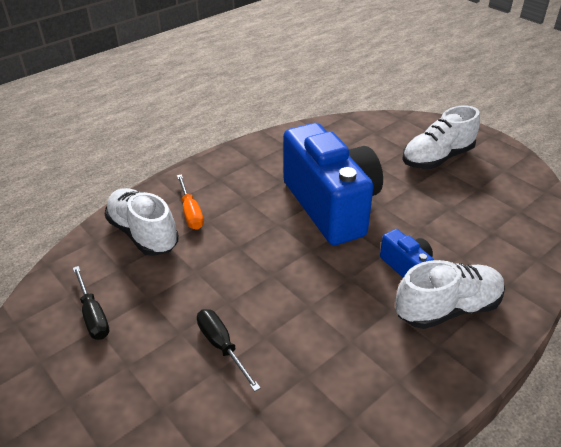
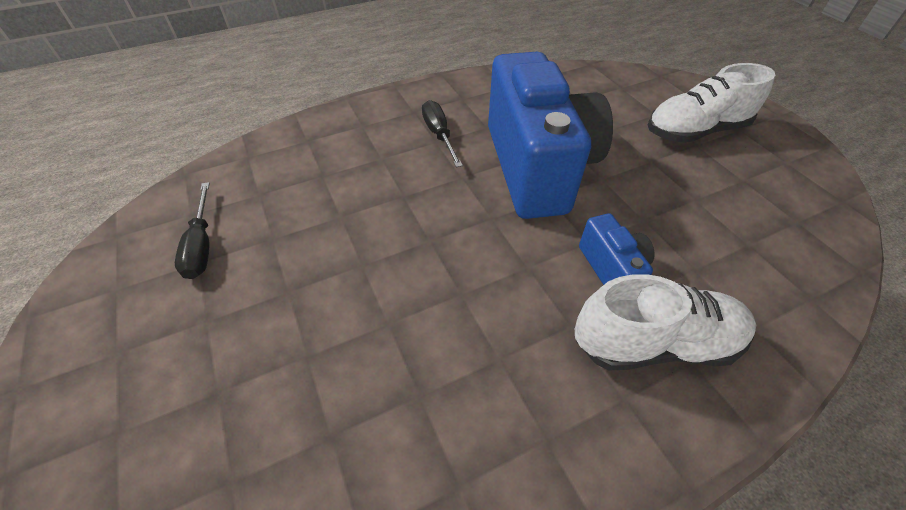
camera: 15 degrees right, 10 degrees up
white shoe [105,188,179,256] -> none
orange screwdriver [177,174,204,230] -> none
black screwdriver [197,309,261,392] -> black screwdriver moved to [422,100,463,167]

